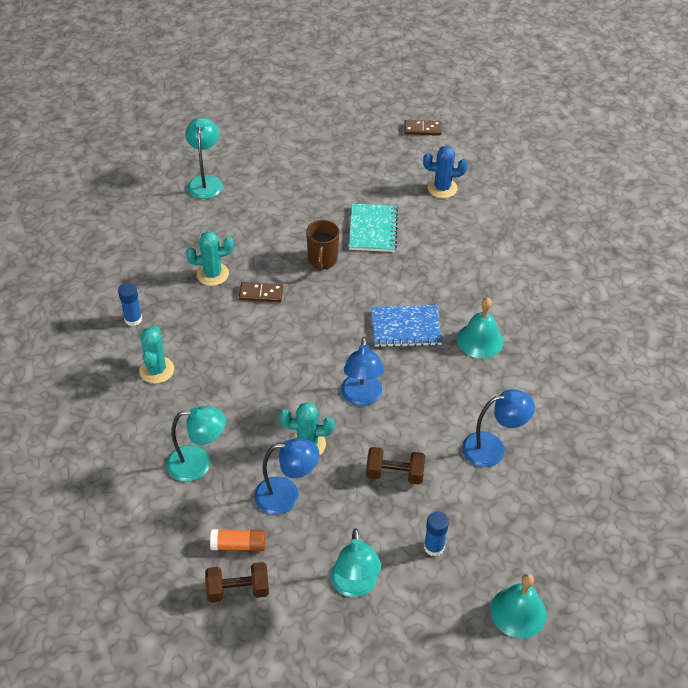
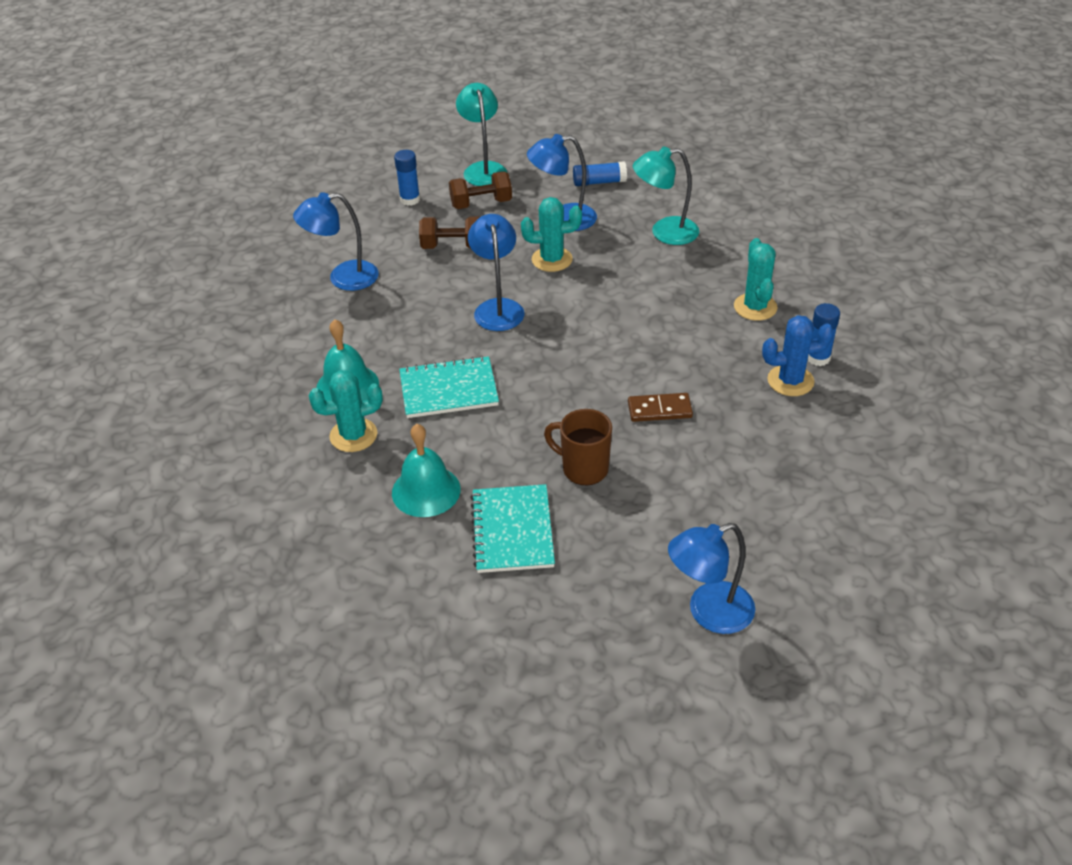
camera: 175 degrees right, 5 degrees down
turquoise lamp [185,117,223,199] -> none
turquoise cactus [186,231,234,286] -> turquoise cactus moved to [308,370,383,452]
brown dumbbell [205,562,269,603] -> brown dumbbell moved to [449,171,512,209]
orange glue stick [210,529,266,551] -> blue glue stick [573,161,627,186]
brown mug [306,220,339,271] -> brown mug turned 60 degrees counterclockwise [544,409,612,485]
blue notebook [371,305,442,347] -> turquoise notebook [399,356,499,418]
brown domino [404,120,442,136] -> none
blue cactus [423,146,468,198] -> blue cactus moved to [762,315,834,396]
turquoise bell [491,574,546,638] -> turquoise bell moved to [392,424,461,517]
none -> blue lamp [668,523,755,634]

